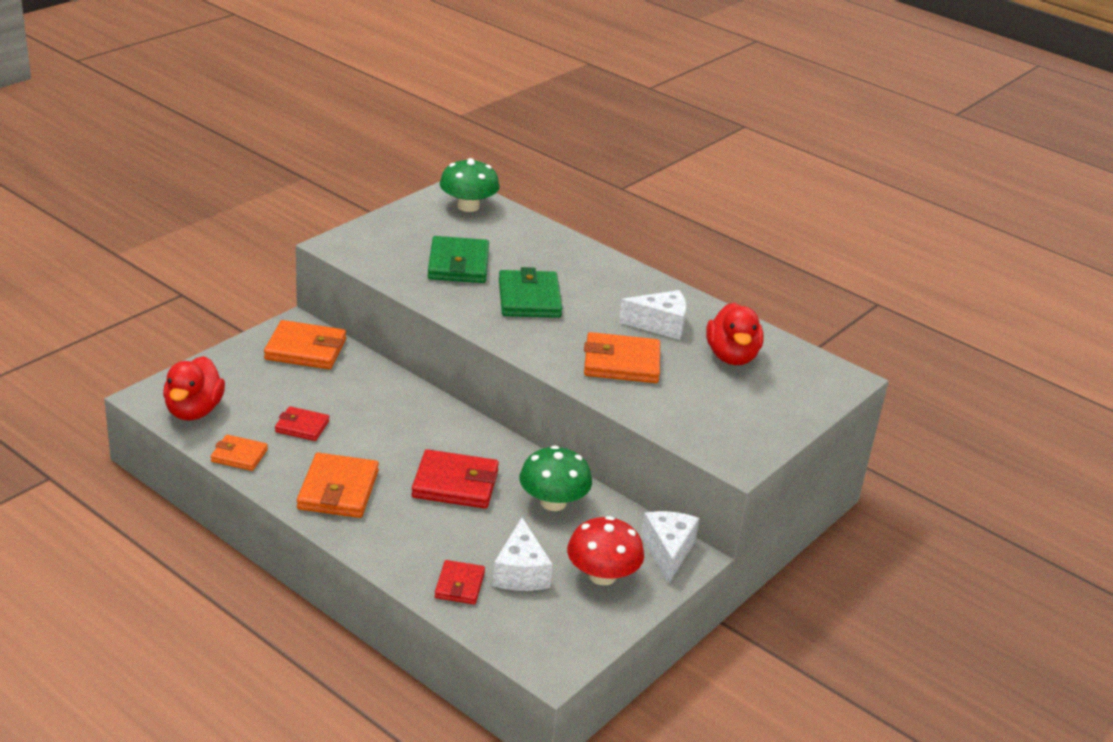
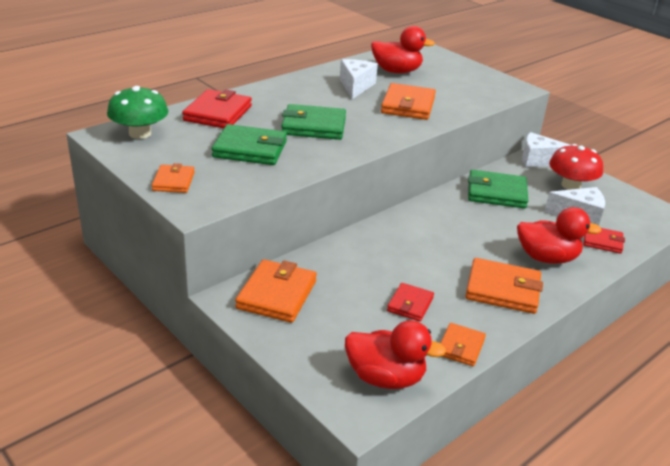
camera: 80 degrees left, 0 degrees up
red wallet [411,449,499,508] -> red wallet moved to [182,89,252,128]
green mushroom [519,446,592,511] -> green wallet [468,170,528,209]
none -> orange wallet [152,163,195,193]
none -> red duck [517,207,602,264]

